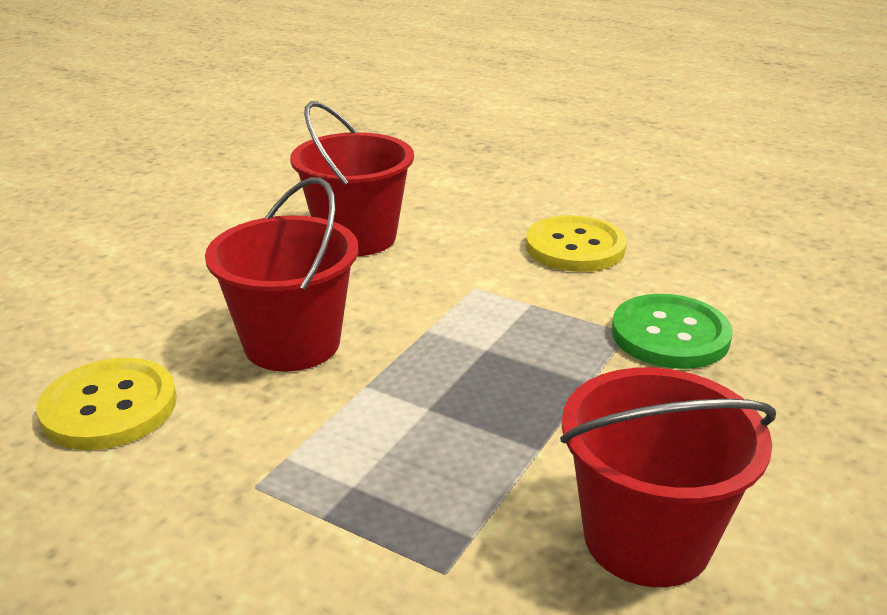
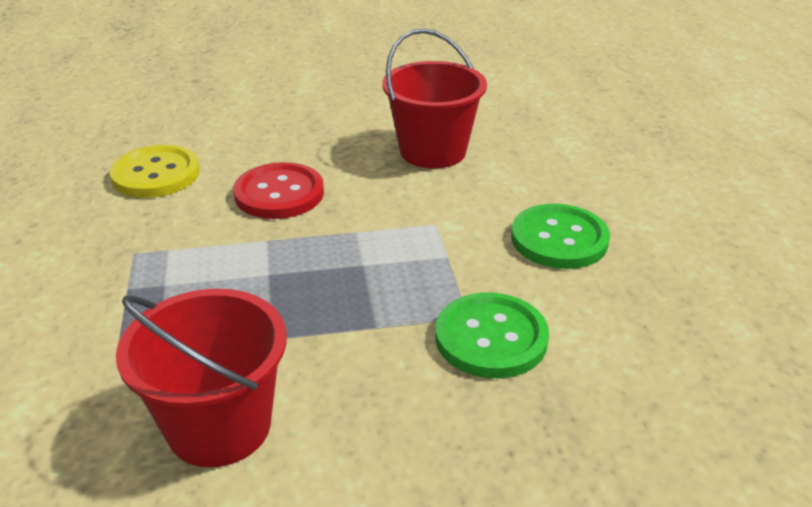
camera: 50 degrees right, 5 degrees up
red bucket [205,177,359,372] -> red button [233,162,324,219]
yellow button [526,215,626,272] -> green button [511,204,610,269]

